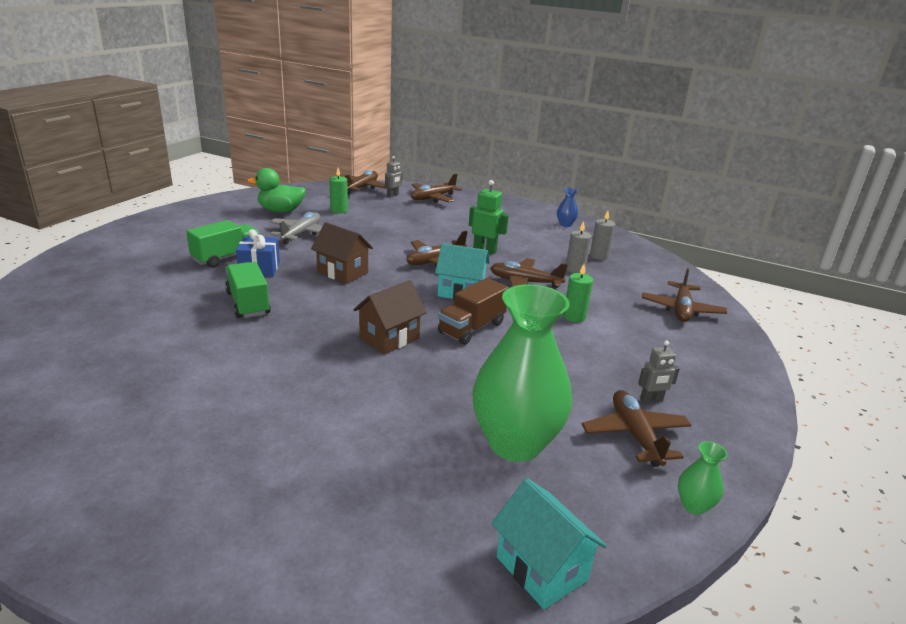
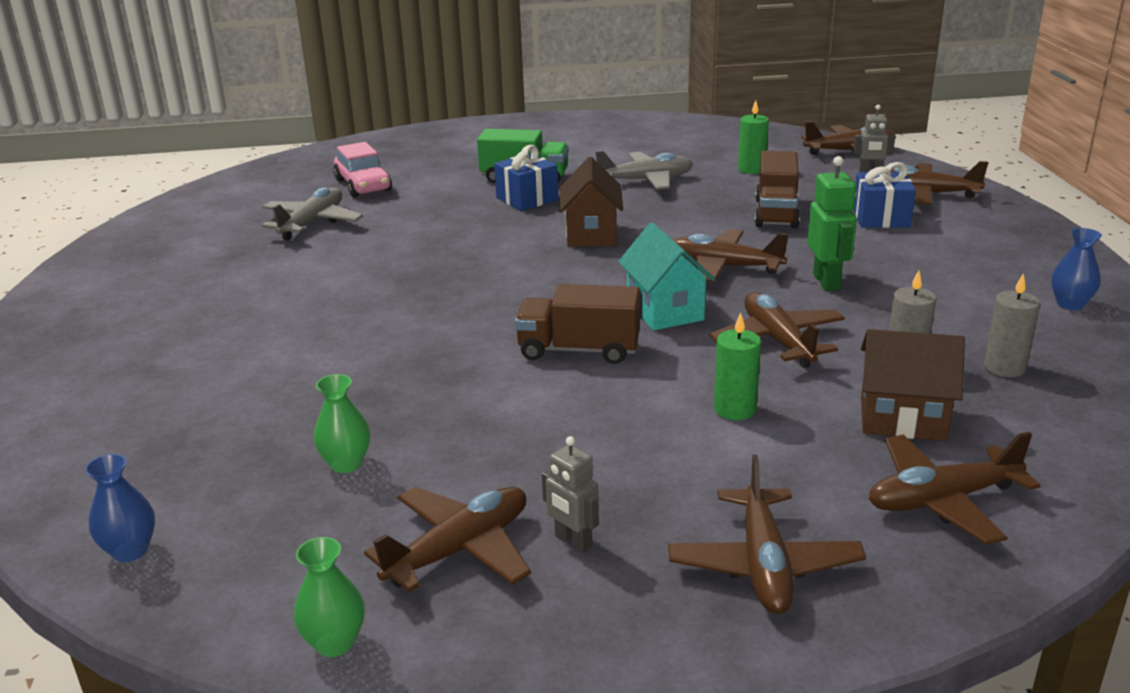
camera: 60 degrees right, 0 degrees up
green truck [225,262,271,318] -> none
green duck [247,168,306,213] -> none
brown house [353,280,427,354] -> brown house moved to [861,329,965,441]
green vase [472,284,572,462] -> green vase [314,374,370,473], size x0.40
turquoise house [491,478,607,609] -> blue vase [85,454,155,562]
none -> grey plane [261,187,363,240]
none -> pink car [333,142,392,198]
none -> brown plane [668,455,866,614]
none -> brown truck [755,151,800,228]
none -> blue gift [853,162,916,228]

